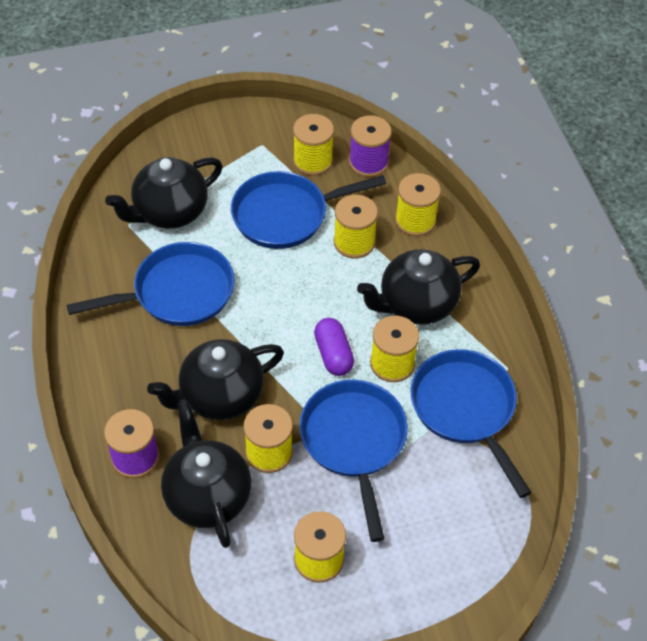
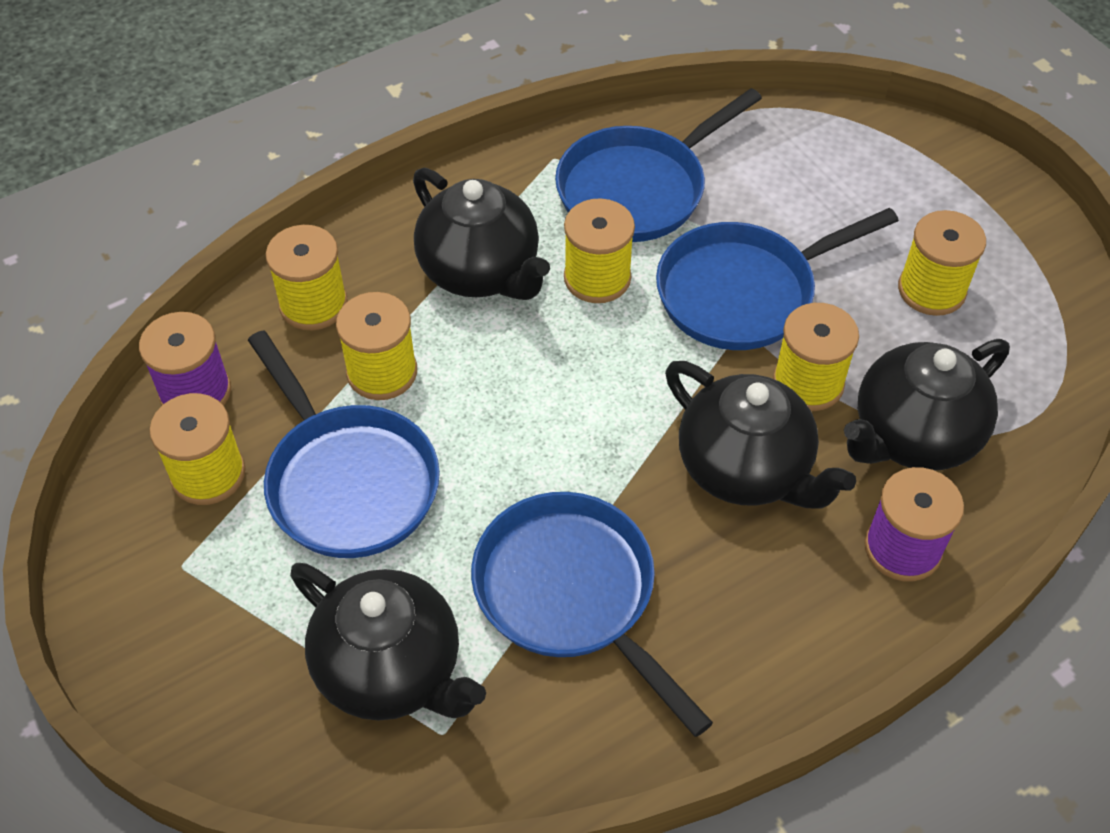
camera: 105 degrees left, 0 degrees up
purple capsule [314,318,354,376] -> none

